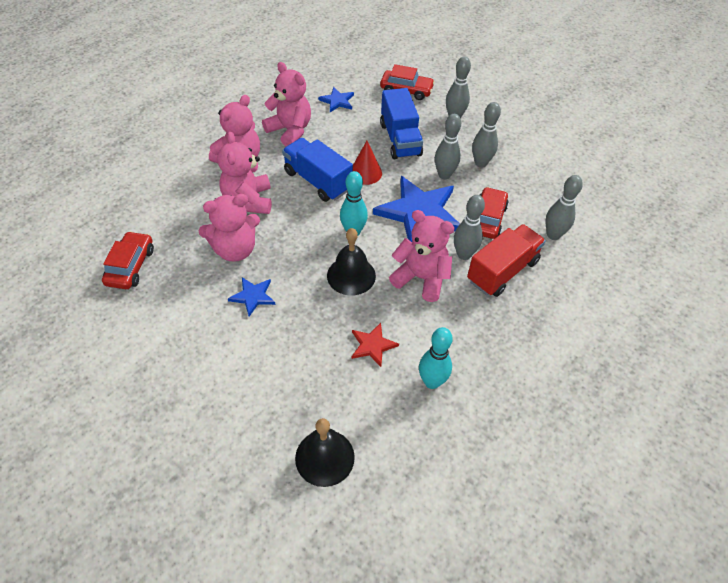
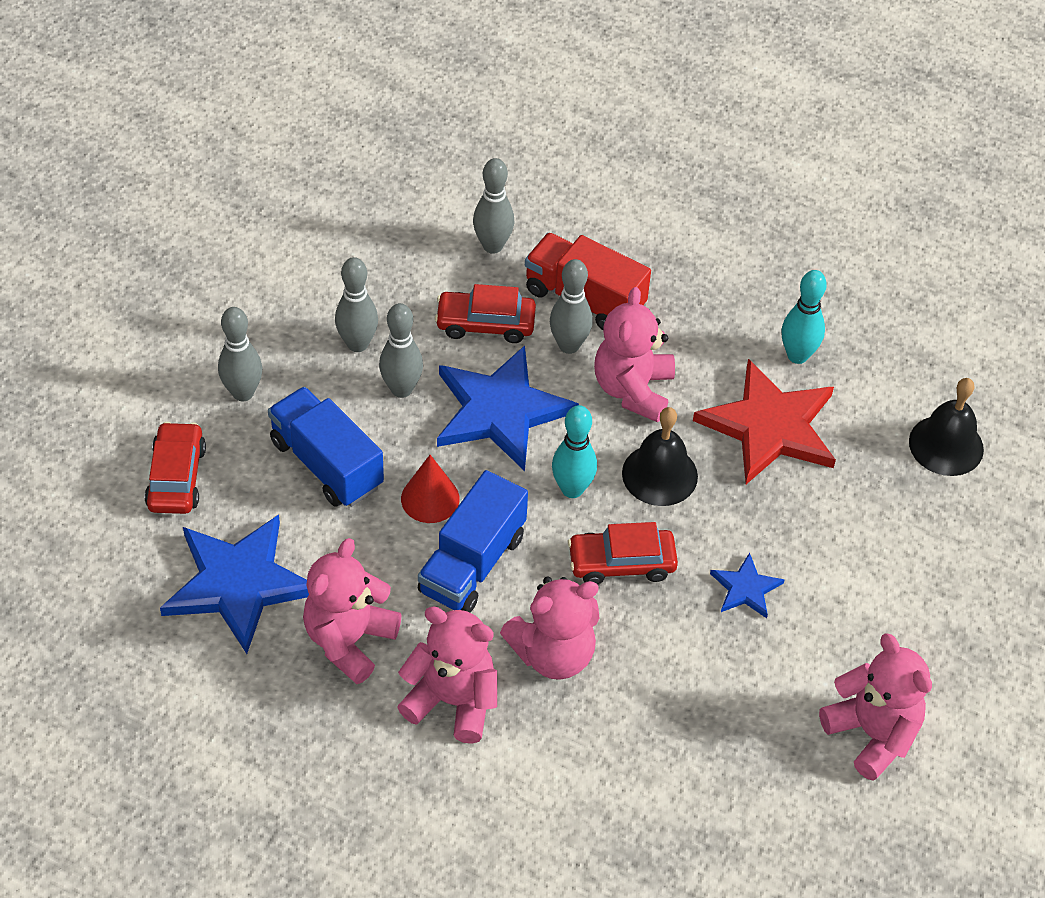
camera: 105 degrees left, 0 degrees up
red car [102,231,154,289] -> red car moved to [568,522,678,585]
pink teddy bear [199,194,260,262] -> pink teddy bear moved to [819,633,932,781]
blue star [318,87,354,112] -> blue star [160,515,309,654], size x2.10
red star [352,323,399,367] -> red star [693,359,836,484], size x2.10
blue truck [380,88,423,159] -> blue truck turned 105 degrees counterclockwise [268,387,384,507]

